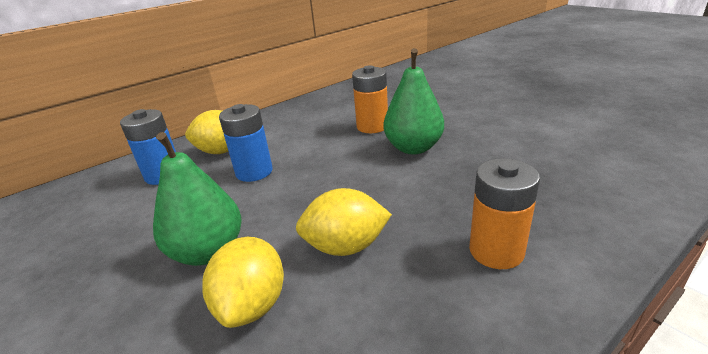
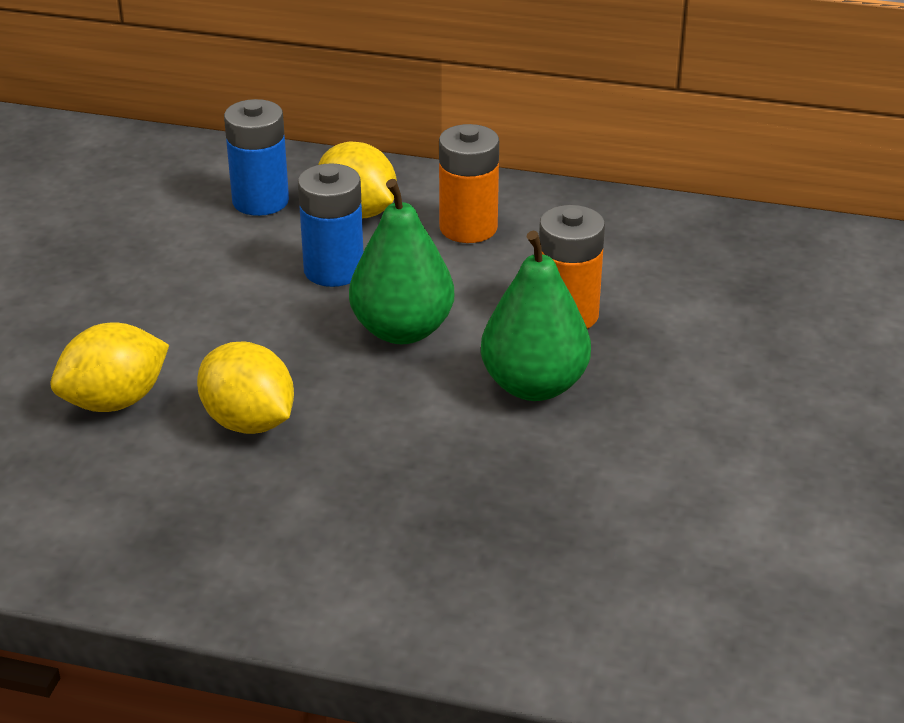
camera: 50 degrees right, 5 degrees up
green pear [153,132,241,266] -> green pear moved to [349,179,454,344]
orange battery [469,158,540,269] -> orange battery moved to [439,124,499,243]

